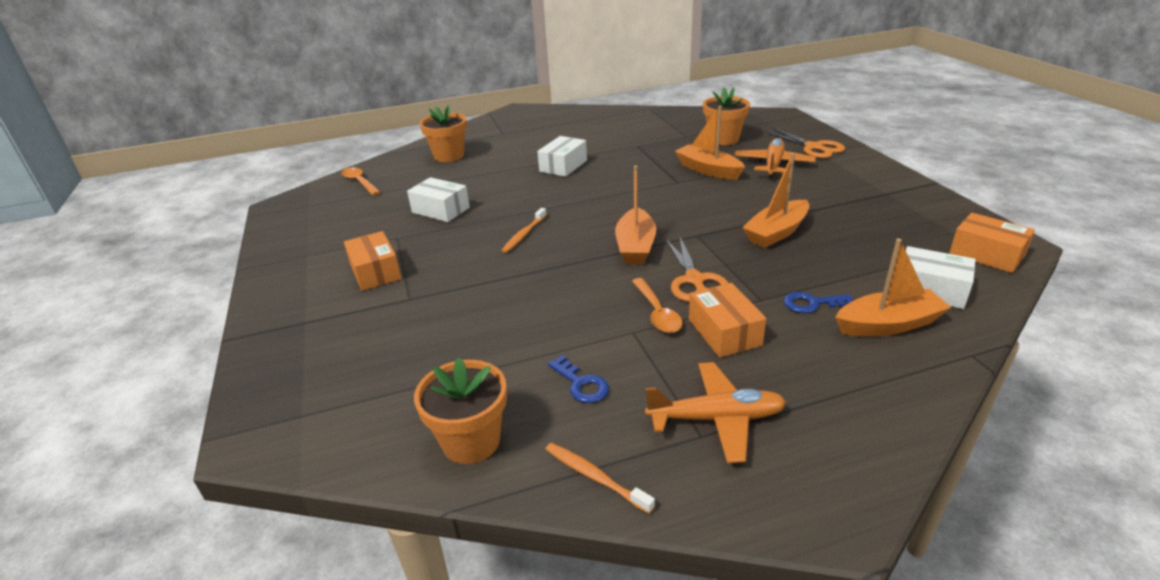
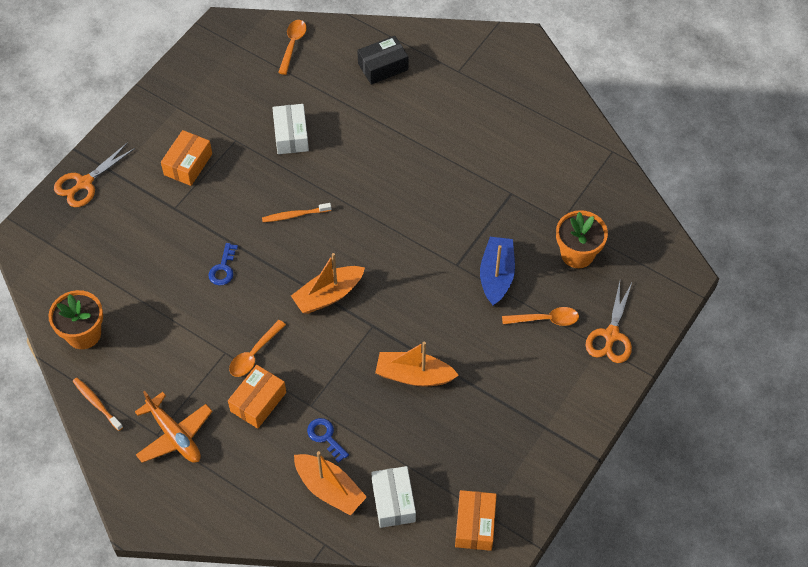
camera: 50 degrees right, 25 degrees up
orange flower pot [420,105,467,162] -> black box [357,36,408,85]
white box [537,136,587,177] -> none
orange toothbrush [545,443,655,514] -> orange toothbrush turned 45 degrees counterclockwise [73,378,123,431]
blue key [548,355,609,403] -> blue key moved to [208,243,238,285]
orange scissors [665,236,728,302] -> orange scissors moved to [54,142,135,207]
orange boat [675,105,745,180] -> blue boat [480,237,515,306]
orange plane [734,138,816,178] -> orange spoon [502,307,579,326]

